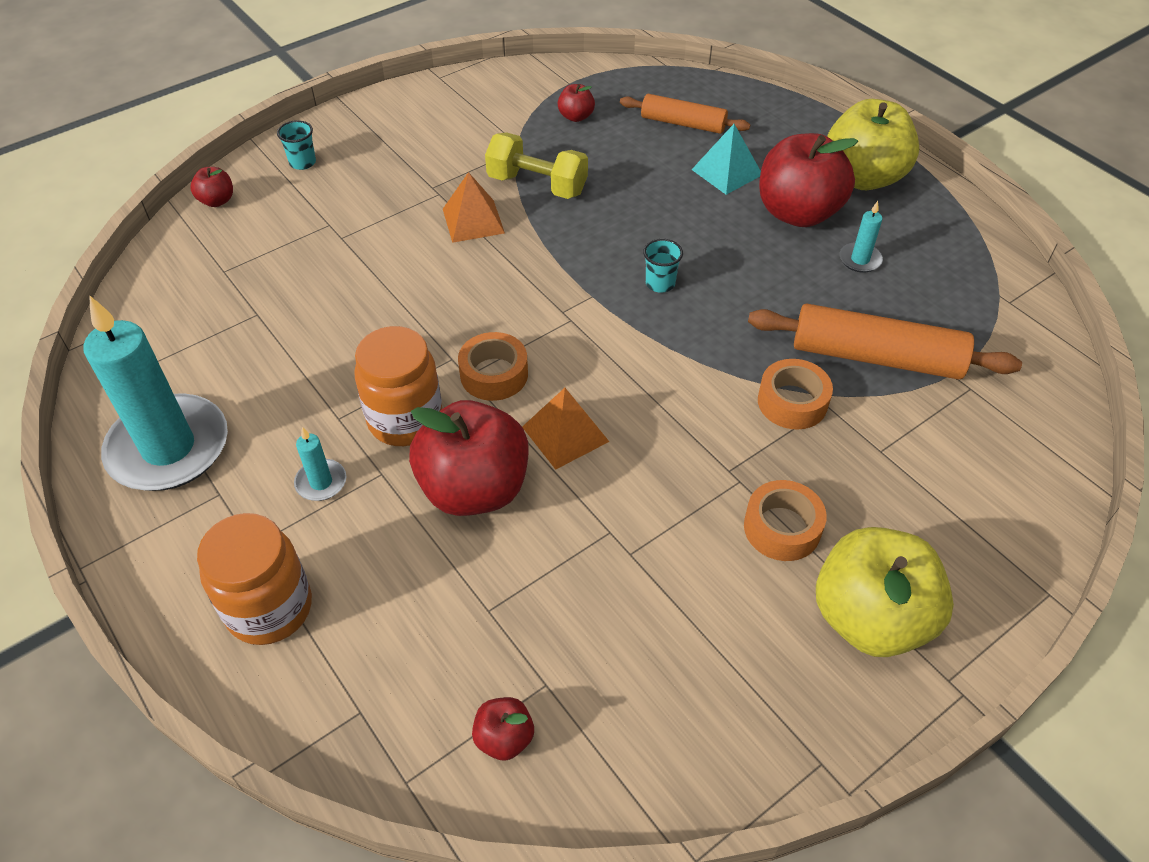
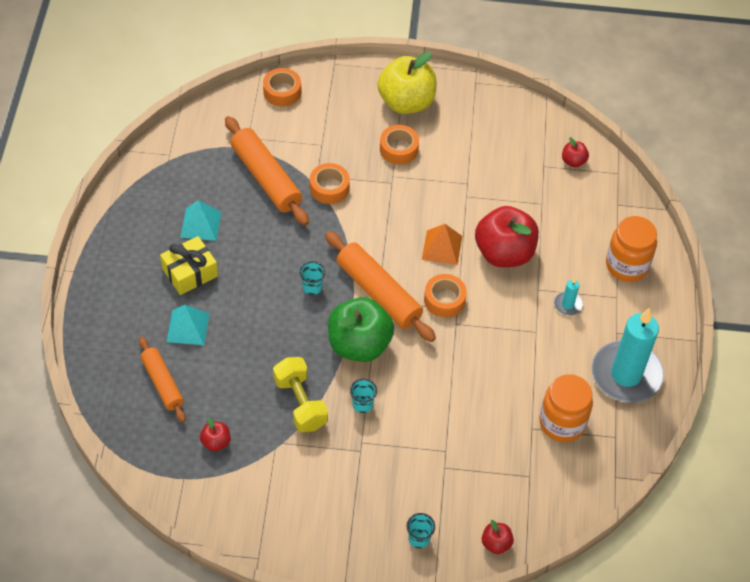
camera: 140 degrees left, 5 degrees up
orange jar [354,326,442,446] -> orange jar moved to [539,374,593,442]
orange pyramid [443,172,505,243] -> turquoise cup [350,379,377,413]
red apple [759,133,858,227] -> yellow gift [160,236,218,295]
yellow apple [827,99,919,190] -> none
turquoise candle [839,201,883,273] -> turquoise pyramid [180,200,221,241]
none -> orange tape [263,68,301,106]
none -> orange rolling pin [325,231,436,342]
none -> green apple [328,297,394,362]

